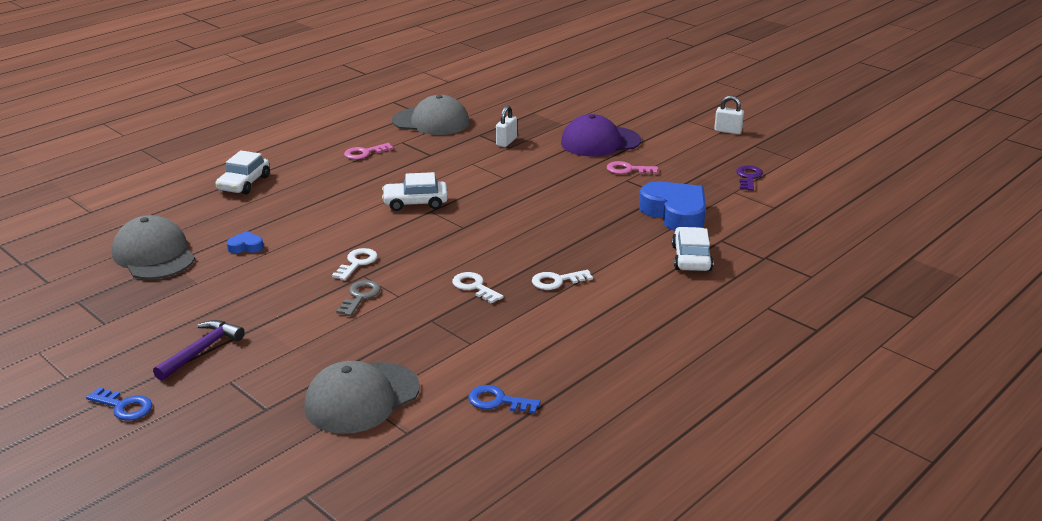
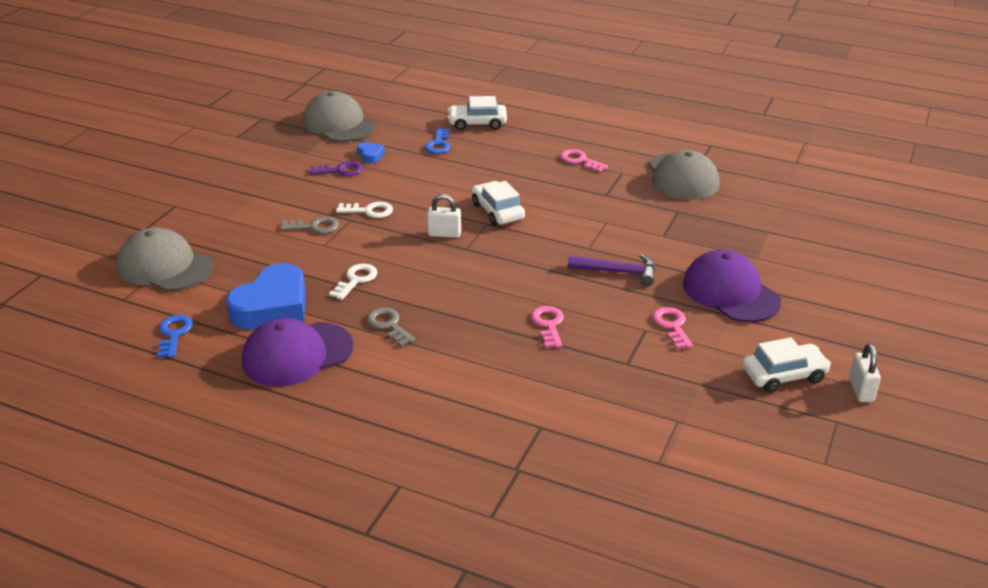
camera: 70 degrees right, 5 degrees up
blue key [86,387,152,420] -> blue key moved to [425,128,450,154]
grey cap [112,215,195,279] -> grey cap turned 75 degrees counterclockwise [303,91,375,142]
purple hammer [153,320,245,381] -> purple hammer moved to [568,254,655,286]
white padlock [496,105,517,147] -> white padlock moved to [427,194,461,238]
white key [532,270,593,290] -> grey key [367,308,416,347]
blue heart [639,181,706,231] -> blue heart moved to [226,263,306,329]
white car [672,227,713,271] -> white car moved to [742,337,831,393]
purple key [736,165,763,191] -> purple key moved to [309,161,363,176]
none -> purple cap [242,318,353,387]
none -> pink key [531,306,564,348]

